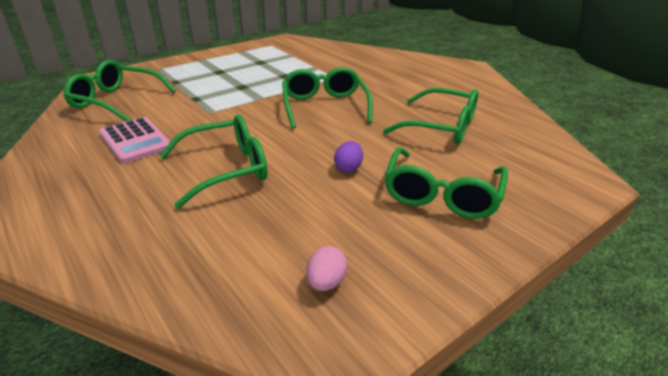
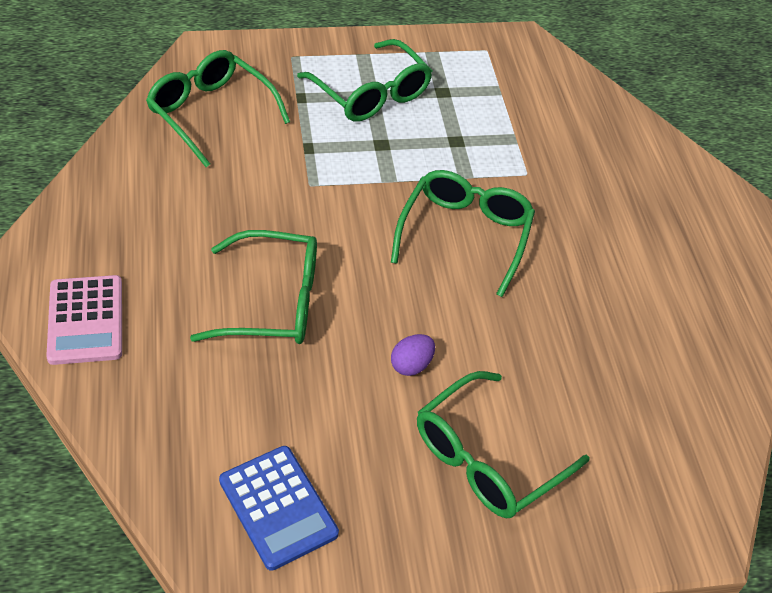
camera: 25 degrees right, 15 degrees up
pink calculator [99,117,171,163] -> pink calculator moved to [46,275,122,365]
pink egg [307,246,347,291] -> blue calculator [219,446,339,571]
green glasses [383,88,478,144] -> green glasses moved to [297,39,432,122]

